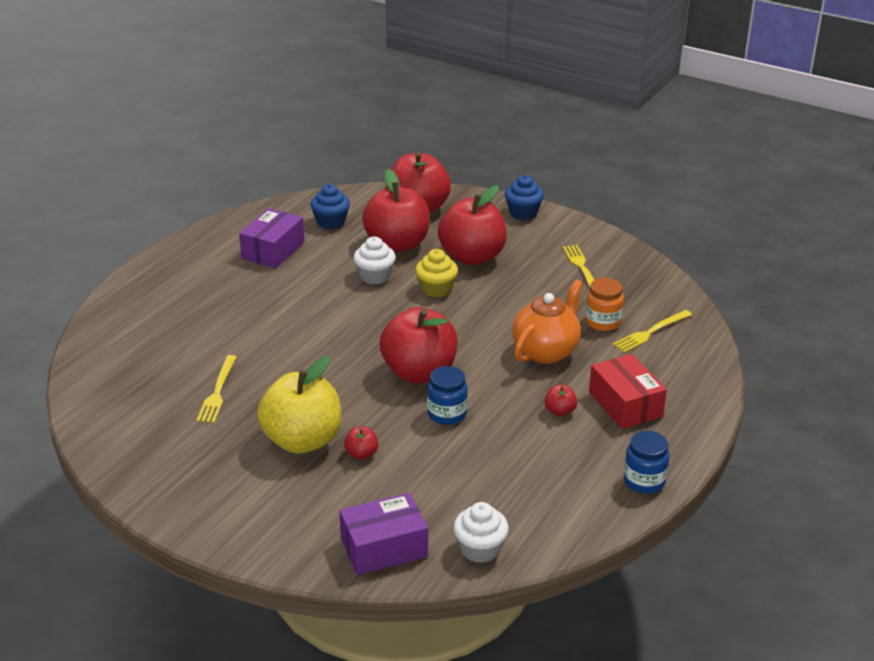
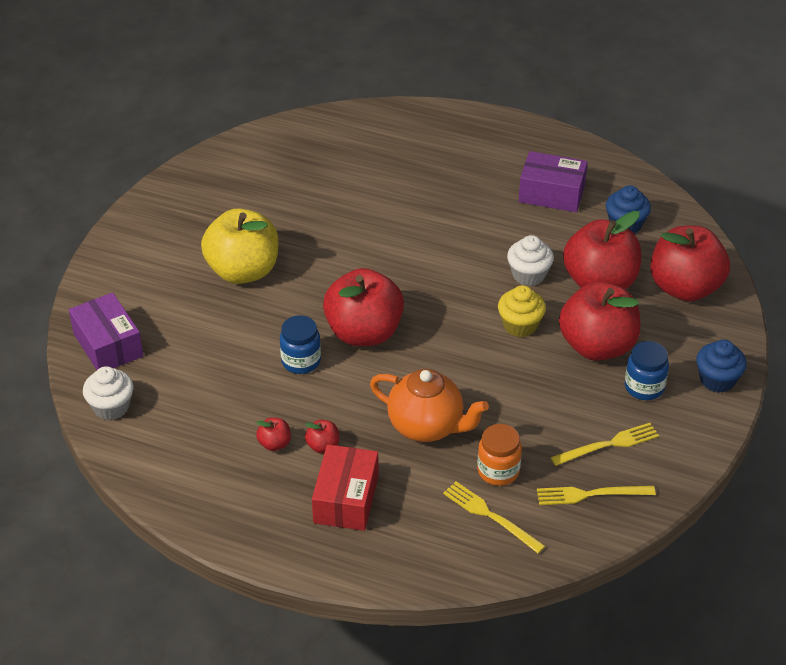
camera: 80 degrees right, 10 degrees up
yellow fork [196,355,237,423] -> yellow fork moved to [537,486,656,505]
red apple [344,426,378,460] -> red apple moved to [256,417,291,451]
red box [589,354,667,429] -> red box turned 45 degrees counterclockwise [312,444,379,531]
blue jar [624,431,669,494] -> blue jar moved to [625,341,669,400]

